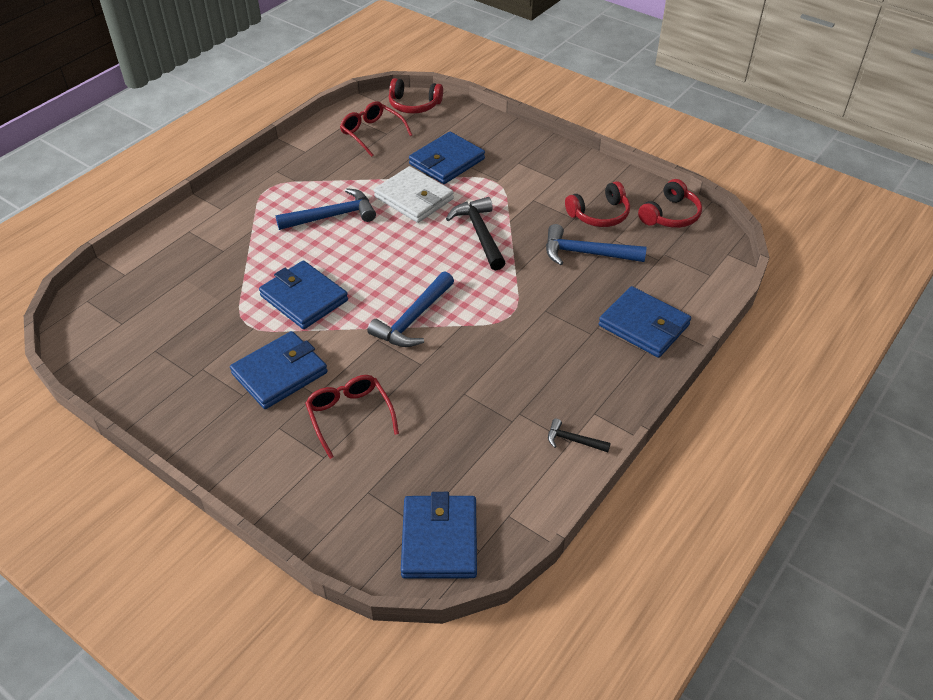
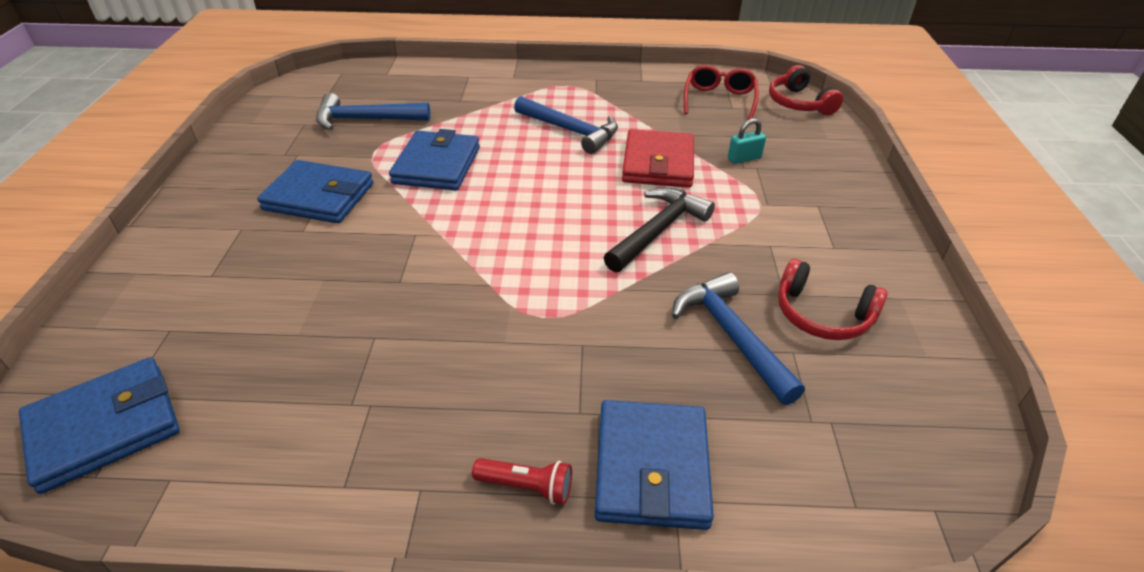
camera: 55 degrees right, 5 degrees down
red glasses [305,375,399,459] -> none
blue hammer [367,272,454,347] -> blue hammer moved to [316,93,430,130]
white wallet [374,166,454,223] -> red wallet [622,129,694,188]
blue wallet [409,132,485,184] -> turquoise padlock [728,119,766,164]
black hammer [548,419,611,452] -> none
red headphones [638,179,702,228] -> none
none -> red flashlight [472,458,572,505]

